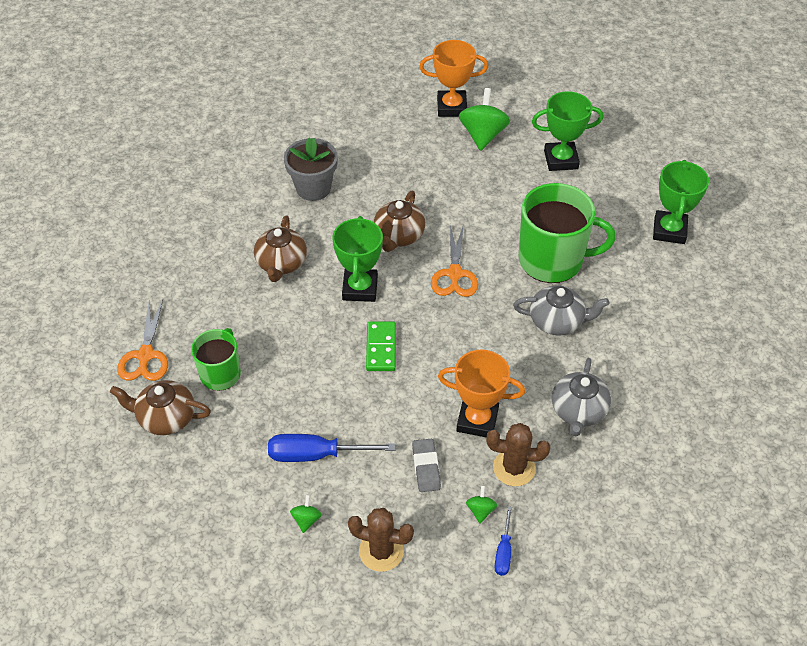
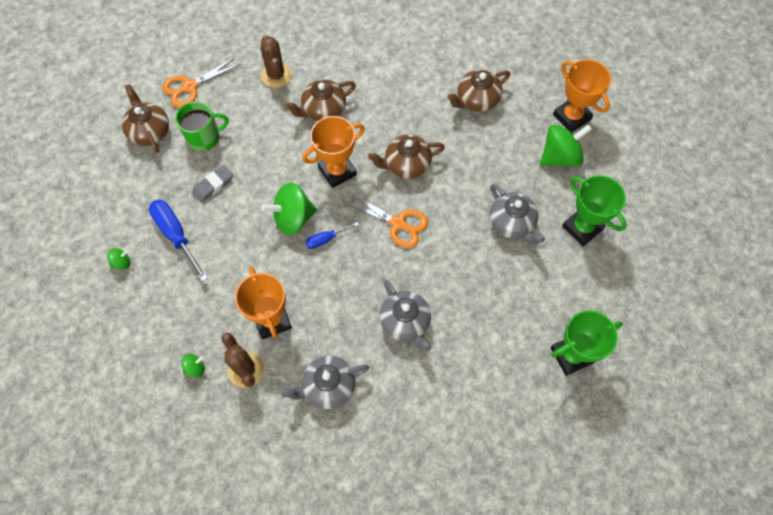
camera: 55 degrees right, 15 degrees up
grey flower pot [284,138,338,201] -> none
green trophy [332,216,383,302] -> orange trophy [303,116,365,188]
brown cactus [348,508,414,572] -> brown cactus moved to [260,35,292,88]
green domino [366,322,396,371] -> green spinning top [261,183,317,235]
grey eraser [412,439,441,492] -> grey eraser moved to [192,165,233,203]
orange scissors [431,224,478,297] -> orange scissors turned 120 degrees counterclockwise [344,192,428,248]
blue screwdriver [495,506,512,576] -> blue screwdriver moved to [305,222,359,249]
green mug [519,183,616,283] -> none
none -> brown teapot [447,70,510,112]
none -> grey teapot [490,184,545,244]

